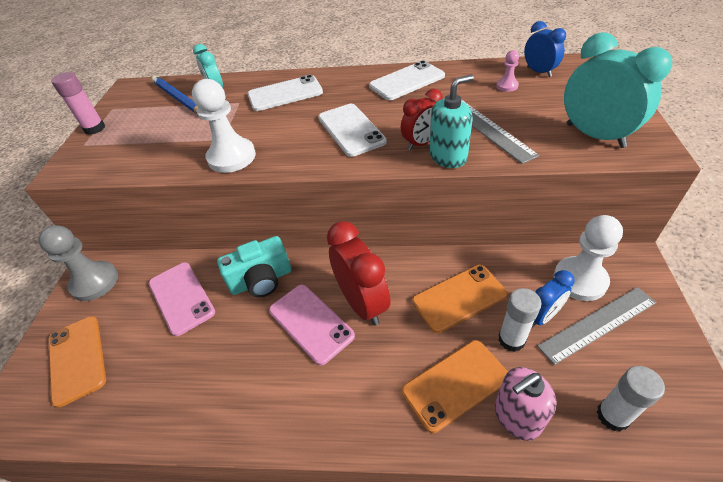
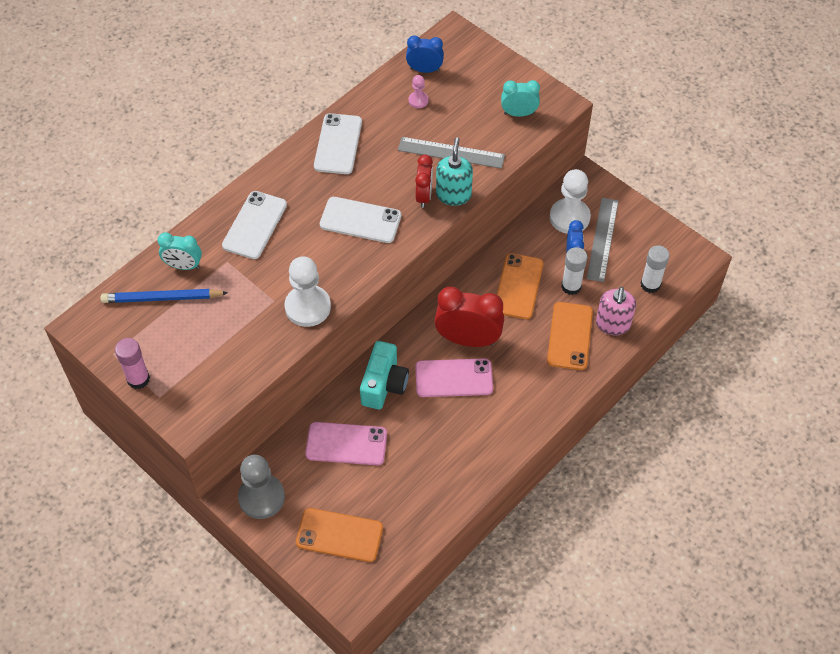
camera: 55 degrees left, 10 degrees up
turquoise clock [564,32,672,148] -> turquoise clock [501,80,540,117], size x0.58

